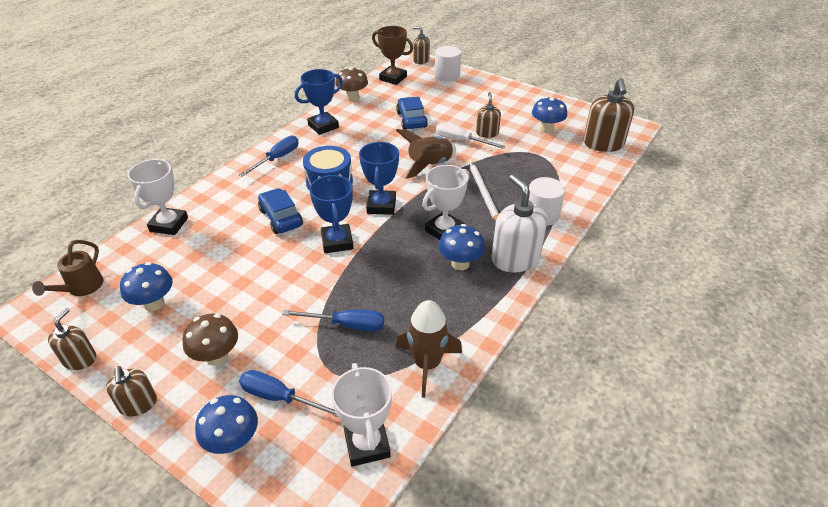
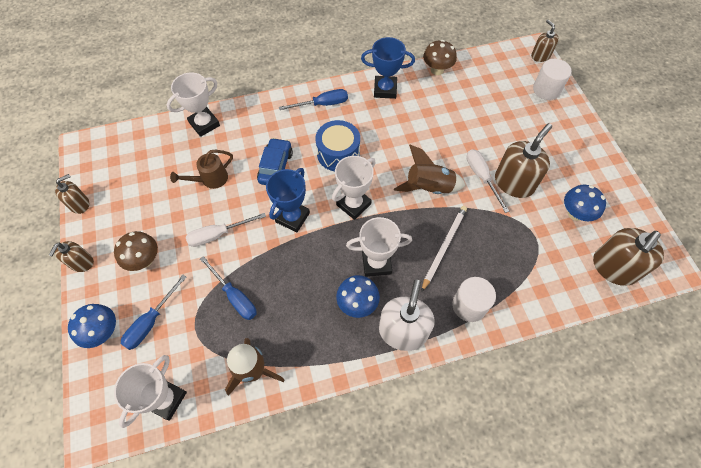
camera: 40 degrees right, 20 degrees up
brown watering can [32,240,104,296] -> brown watering can moved to [170,150,233,189]
blue mushroom [120,262,173,311] -> none
blue screwdriver [239,370,338,417] -> blue screwdriver turned 120 degrees counterclockwise [121,275,187,350]
blue trophy [359,142,399,215] -> white trophy [332,156,376,220]
brown trophy [372,26,413,85] -> none
blue car [396,97,428,130] -> none
brown soap dispenser [476,92,501,138] -> brown soap dispenser [495,123,552,198], size x1.73
none -> white screwdriver [186,213,266,247]

